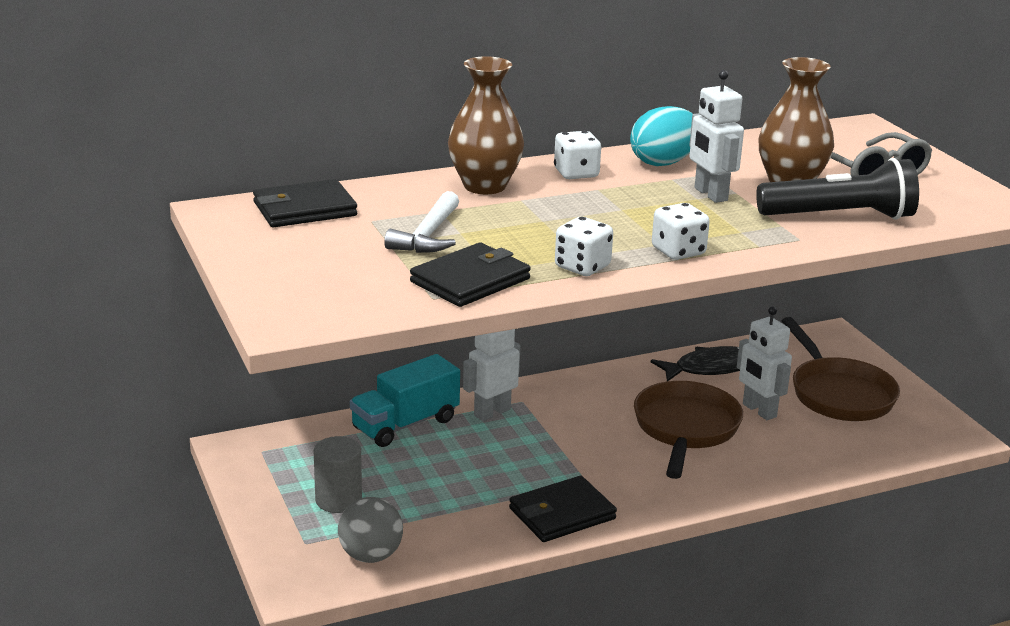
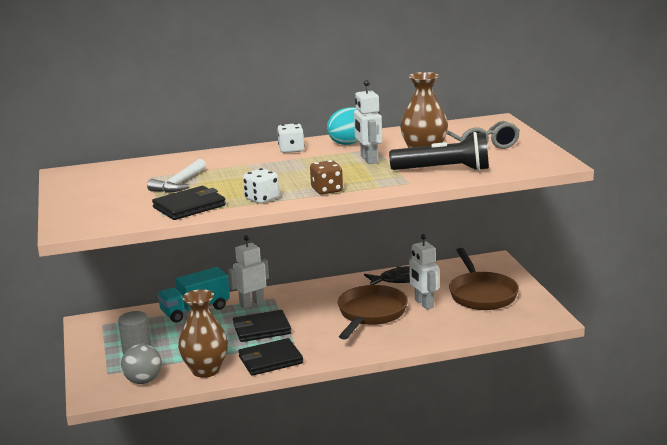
camera: 10 degrees right, 5 degrees down
black wallet [253,179,357,227] -> black wallet moved to [233,310,291,342]
brown vase [448,56,524,194] -> brown vase moved to [178,289,228,378]
white dice [652,203,710,260] -> brown dice [310,160,343,195]

